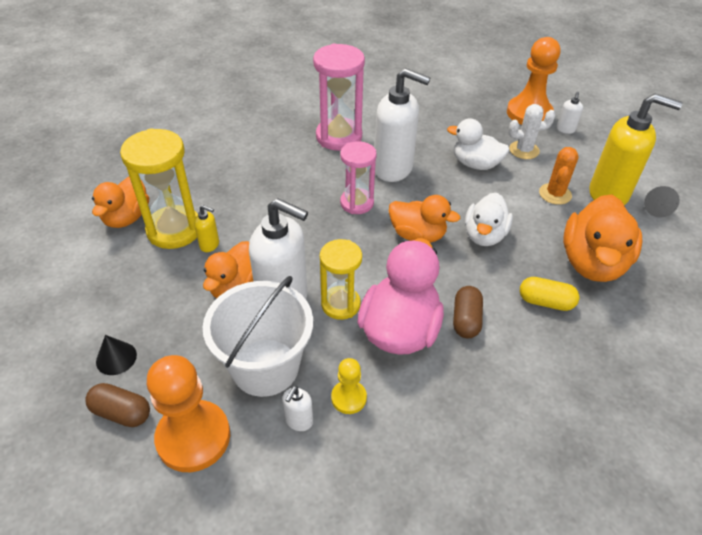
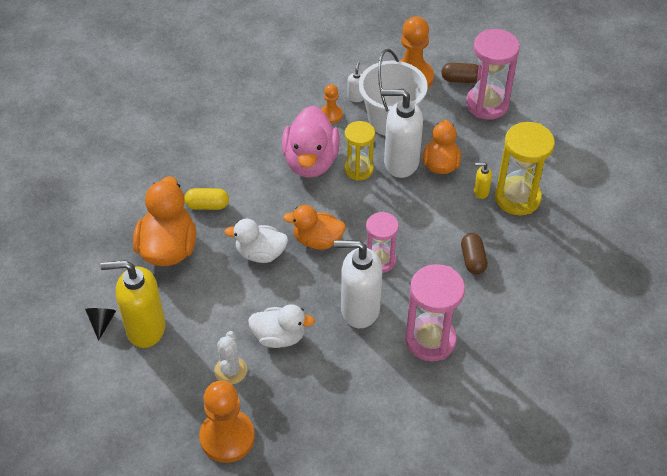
camera: 165 degrees right, 5 degrees up
orange duck [92,176,149,228] -> none
black cone [96,335,137,375] -> pink hourglass [466,29,520,120]
yellow pawn [331,358,367,414] -> orange pawn [321,84,343,123]
brown capsule [453,286,483,339] -> brown capsule moved to [461,233,488,274]
white duck [465,193,513,246] -> white duck turned 90 degrees counterclockwise [224,219,288,263]
white cactus [508,104,555,159] -> white cactus turned 60 degrees counterclockwise [214,331,247,385]
orange cactus [539,147,579,205] -> none
white soap dispenser [557,92,583,134] -> none

